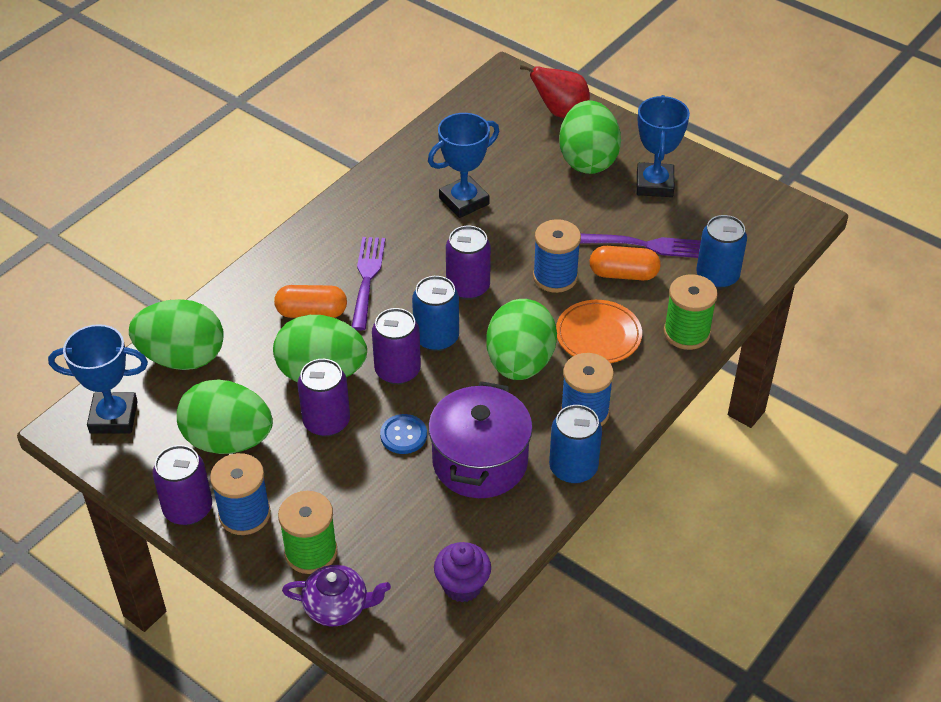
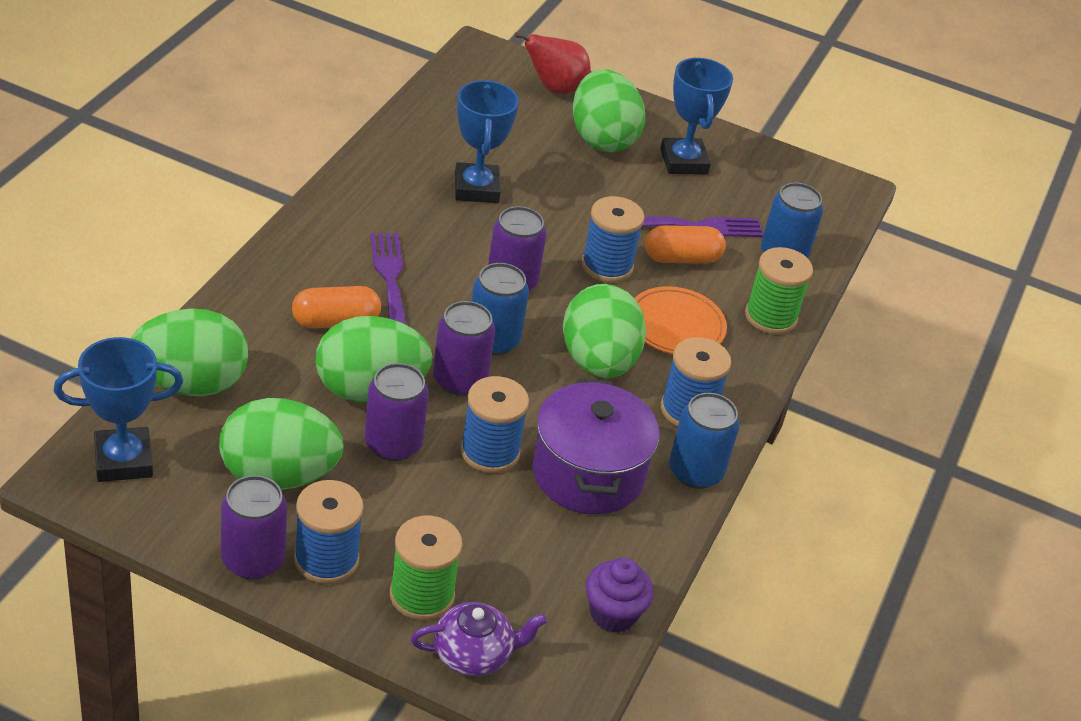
camera: 20 degrees left, 5 degrees down
blue button [380,414,427,454] -> blue spool [461,376,529,473]
blue trophy [428,113,499,218] -> blue trophy turned 45 degrees counterclockwise [455,80,519,203]

